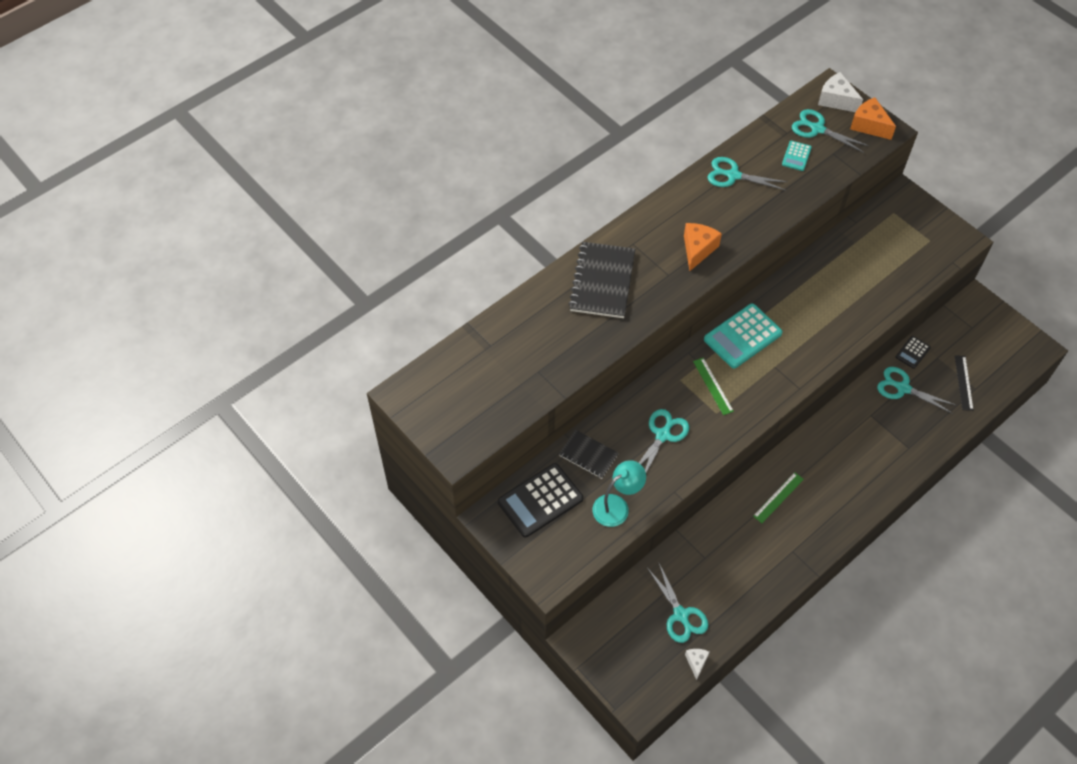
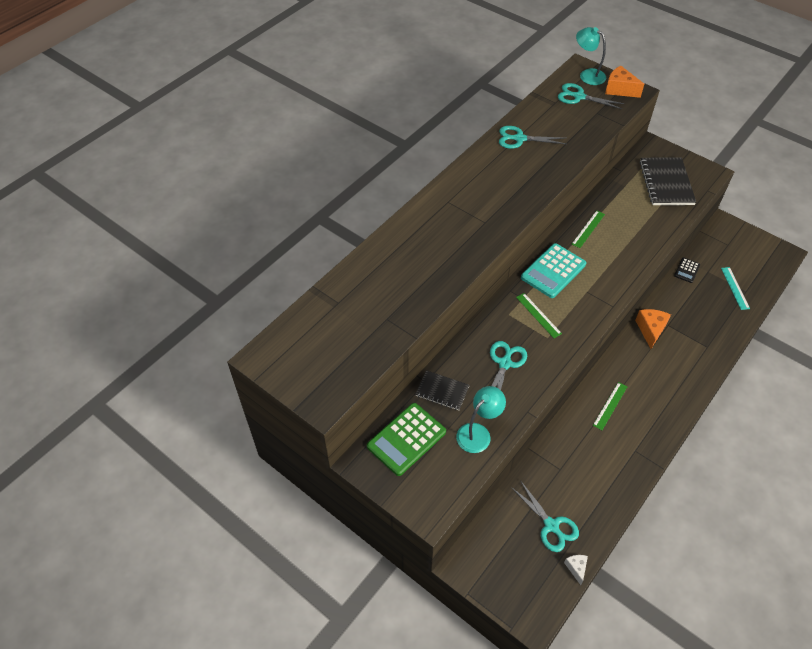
camera: 10 degrees left, 5 degrees down
black calculator [498,463,583,537] -> green calculator [367,403,446,476]
black notebook [568,242,635,318] -> black notebook moved to [640,157,696,205]
orange cheese [684,223,722,271] -> orange cheese moved to [635,309,671,349]
turquoise calculator [782,141,812,171] -> none
white cheese [818,72,863,112] -> turquoise lamp [576,27,606,85]
turquoise scissors [877,367,956,414] -> none
black ruler [955,355,974,411] -> turquoise ruler [721,267,750,310]
none -> green ruler [572,210,605,248]

